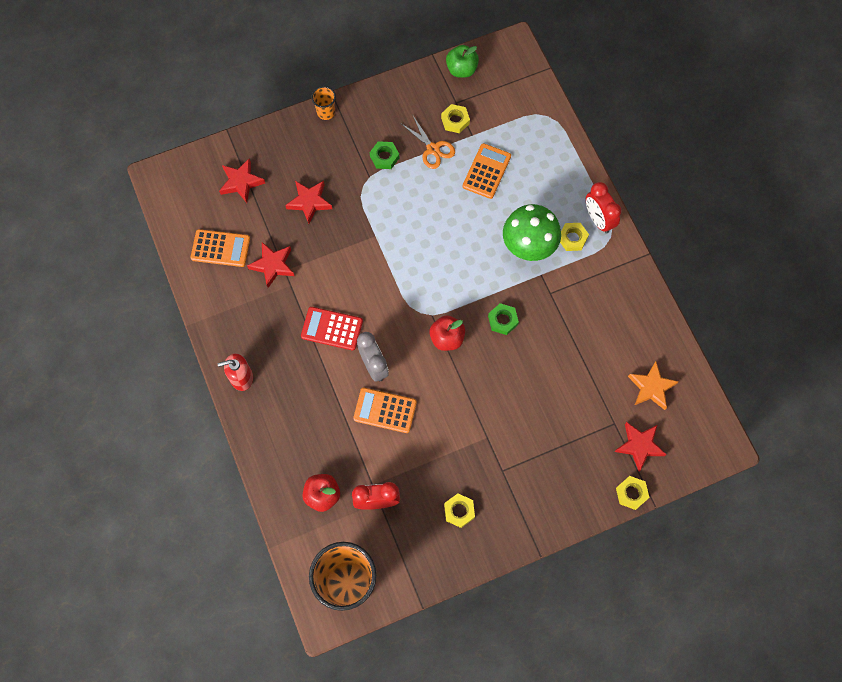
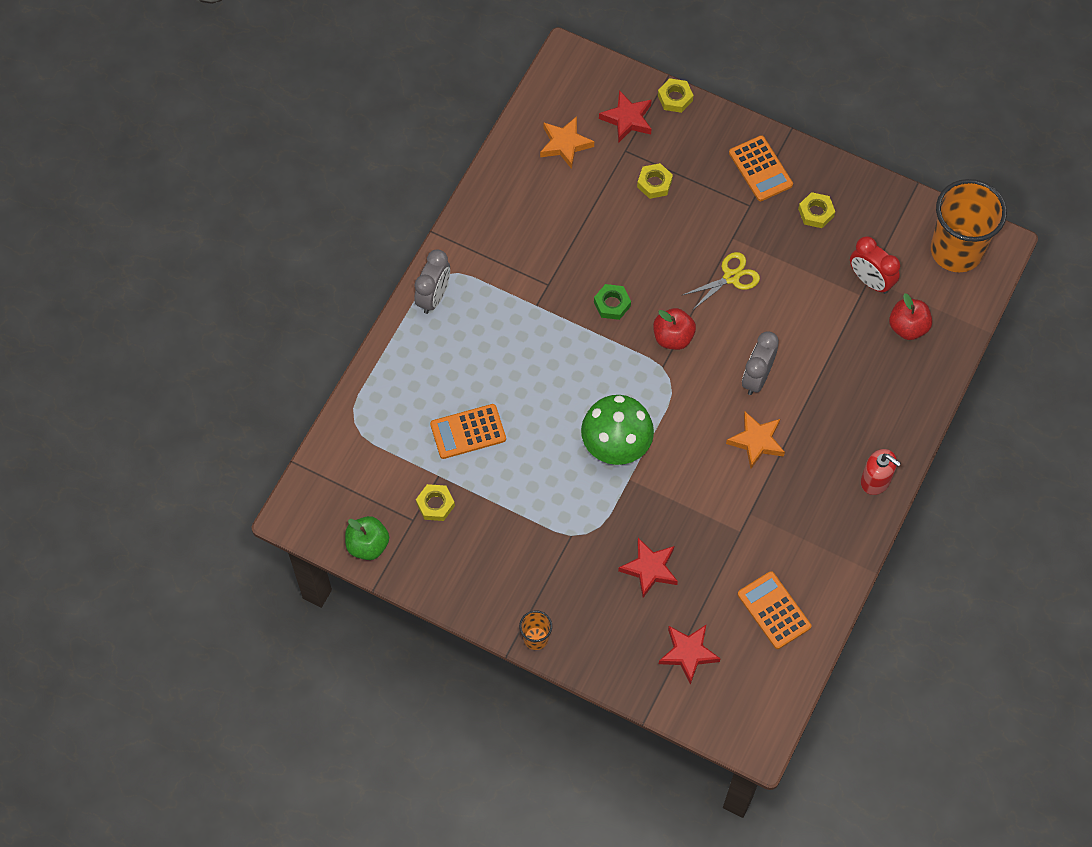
camera: 130 degrees left, 5 degrees down
red star [247,242,294,288] -> none
red calculator [301,307,363,350] -> orange star [726,412,785,469]
orange calculator [353,388,417,433] -> orange calculator moved to [729,135,793,201]
green nut [370,141,399,169] -> none
orange scissors [402,114,455,169] -> none
green mushroom [503,204,561,261] -> green mushroom moved to [581,395,654,465]
yellow nut [560,223,589,251] -> yellow nut moved to [637,163,673,199]
red clock [586,182,621,233] -> grey clock [414,250,450,314]
none -> yellow scissors [683,252,760,310]

